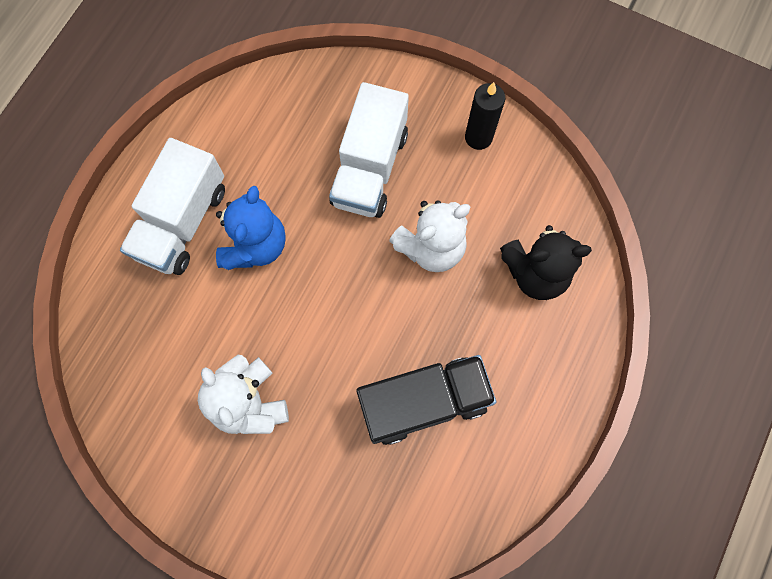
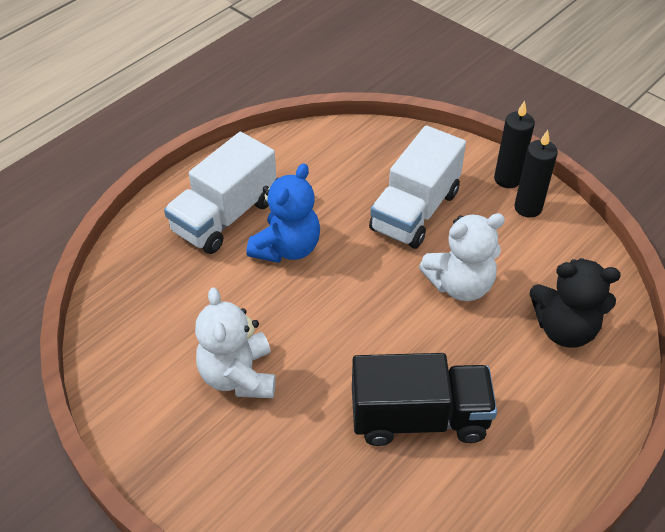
camera: 15 degrees right, 25 degrees down
none -> black candle [494,101,535,188]

